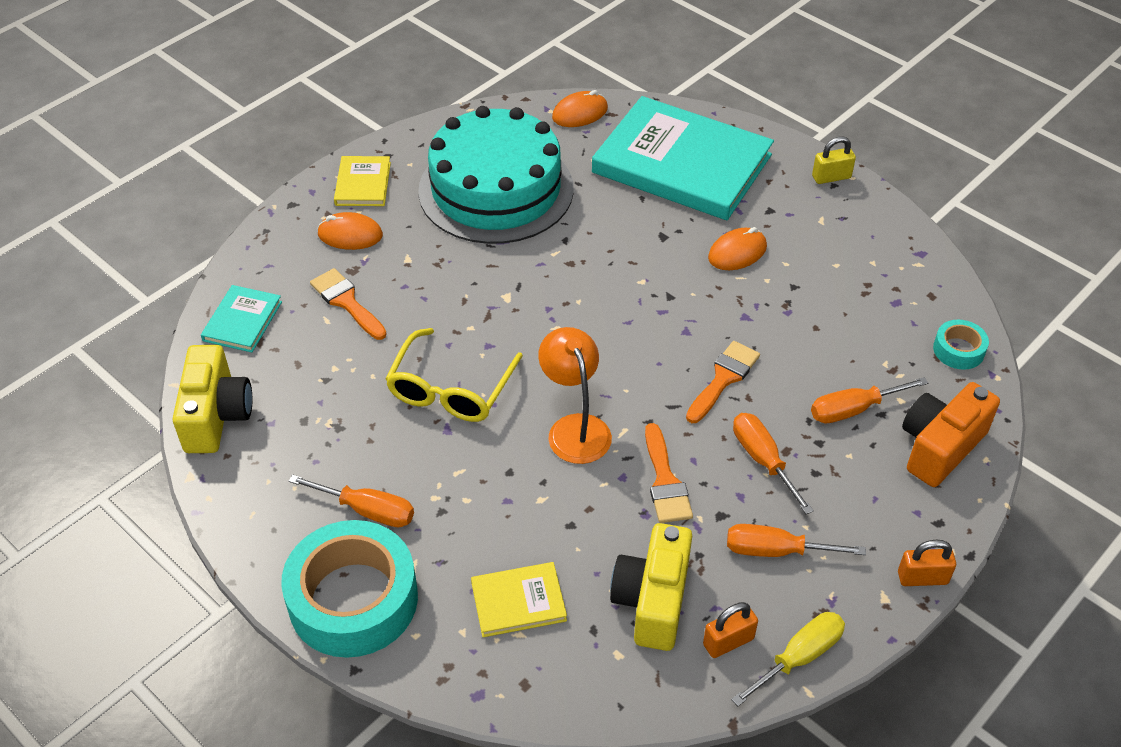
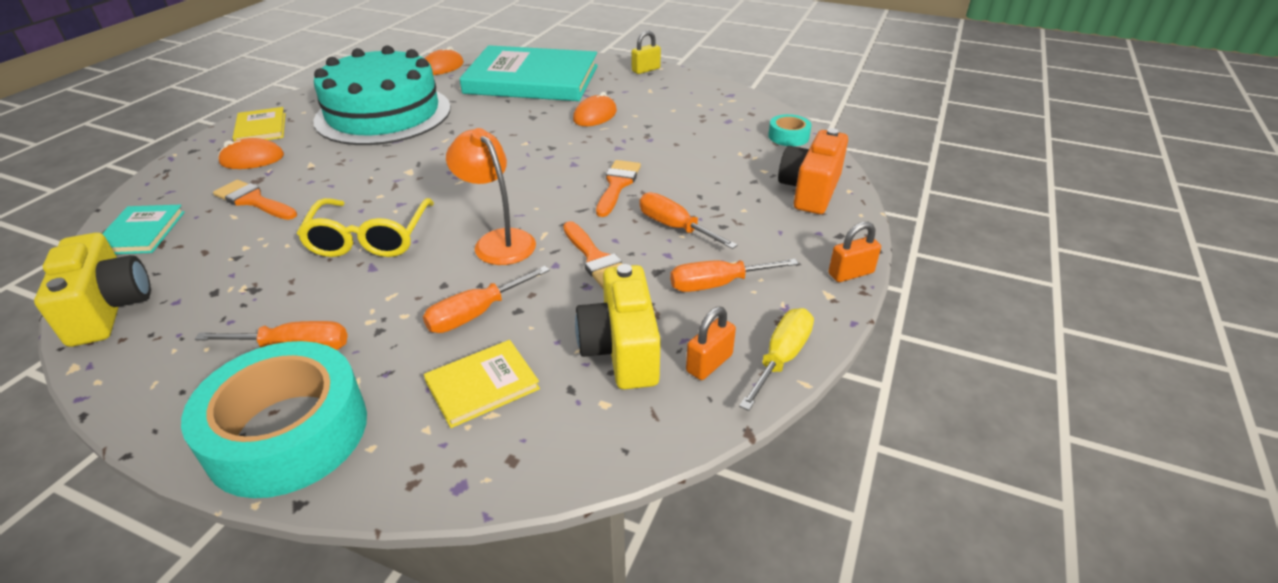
camera: 20 degrees left, 10 degrees down
orange screwdriver [811,377,928,423] -> orange screwdriver moved to [423,266,550,333]

